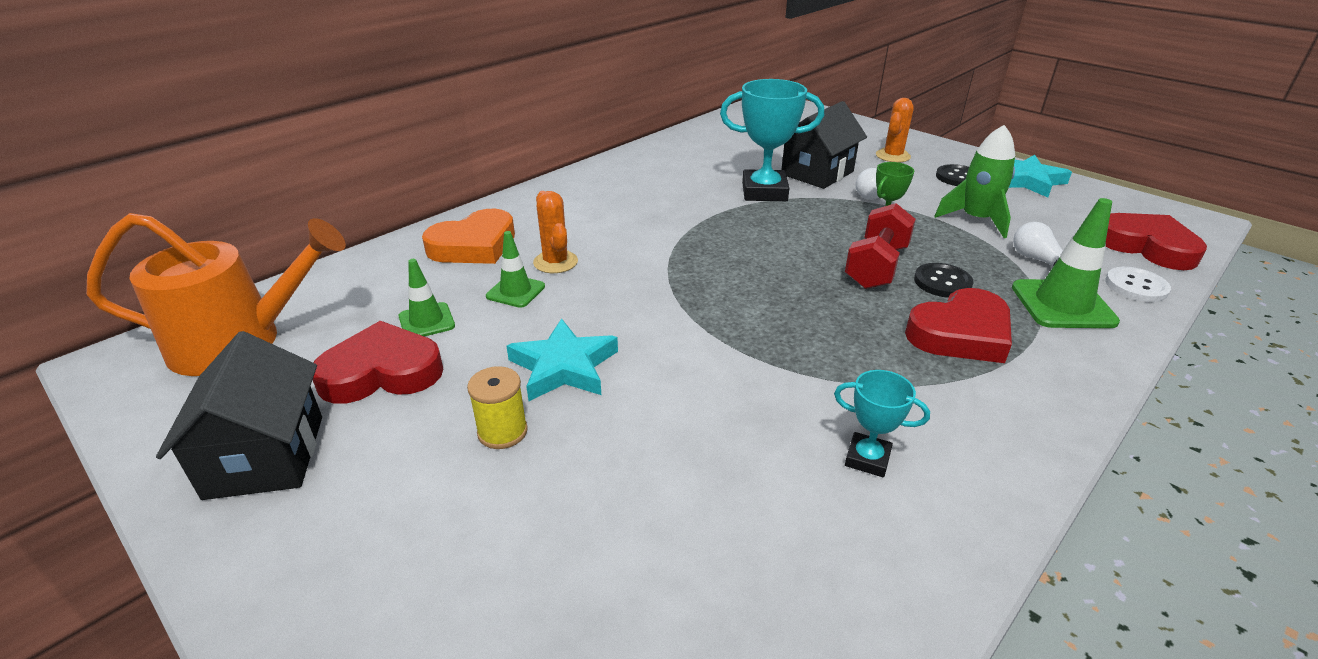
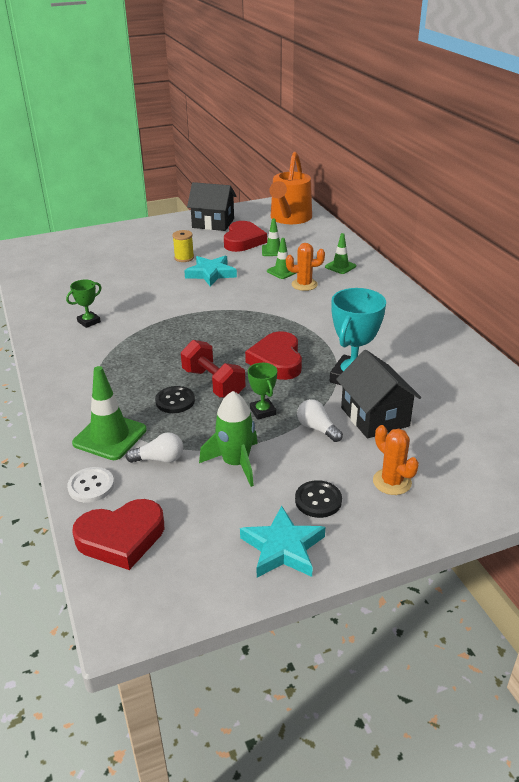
camera: 115 degrees right, 0 degrees up
orange heart [422,209,515,264] -> green traffic cone [325,233,356,274]
turquoise trophy [834,370,930,477] -> green trophy [66,279,102,328]
red heart [905,288,1012,363] -> red heart moved to [245,331,302,380]

